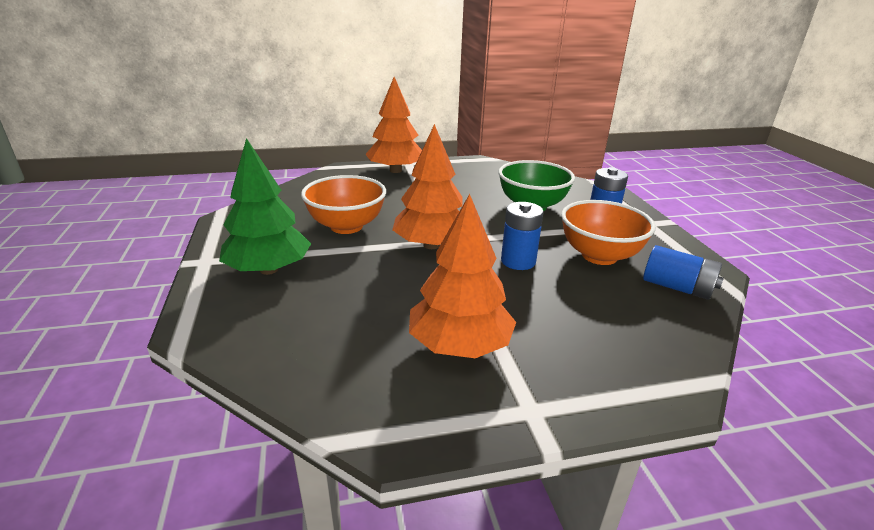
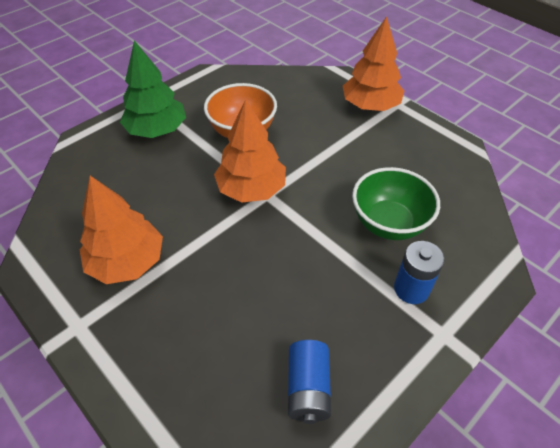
camera: 60 degrees right, 20 degrees up
blue battery [501,202,544,270] -> none
orange bowl [561,200,656,265] -> none

